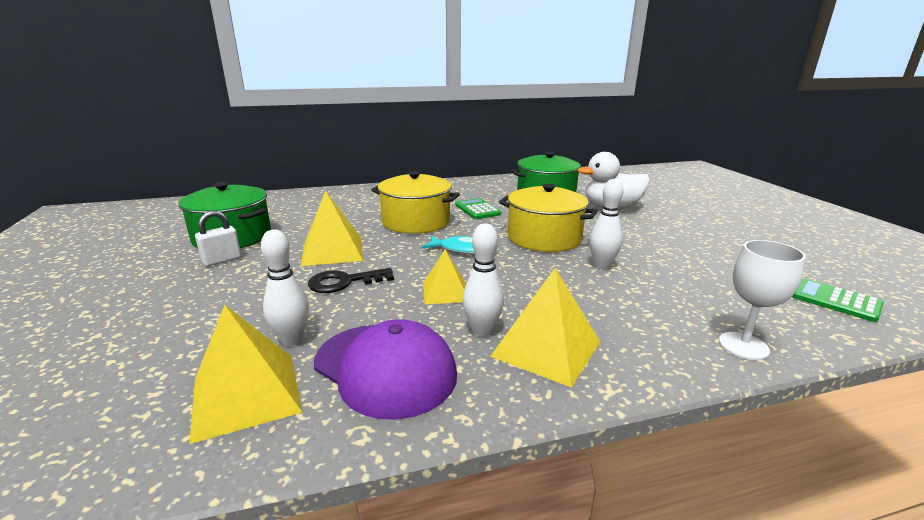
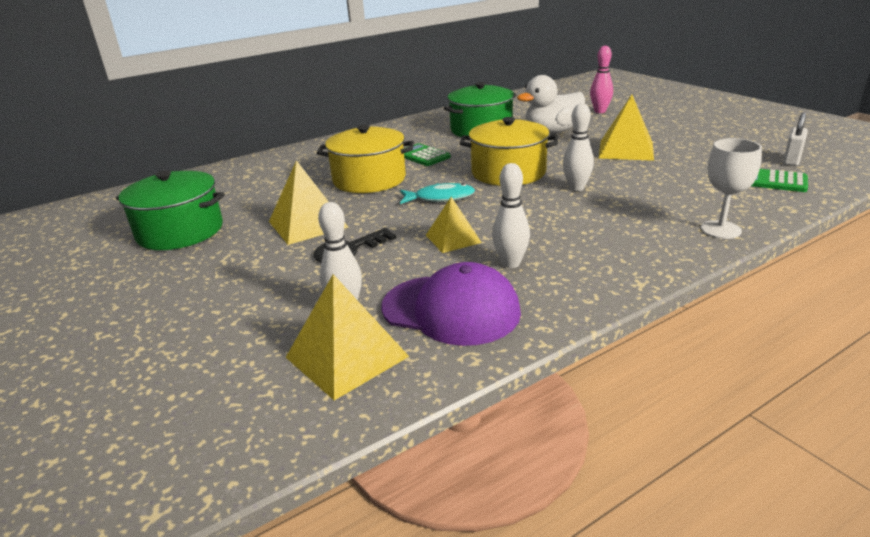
camera: 15 degrees left, 5 degrees up
white padlock [195,211,241,266] -> white padlock moved to [783,113,808,166]
yellow pyramid [490,268,601,388] -> yellow pyramid moved to [598,95,654,161]
none -> pink bowling pin [590,46,613,113]

